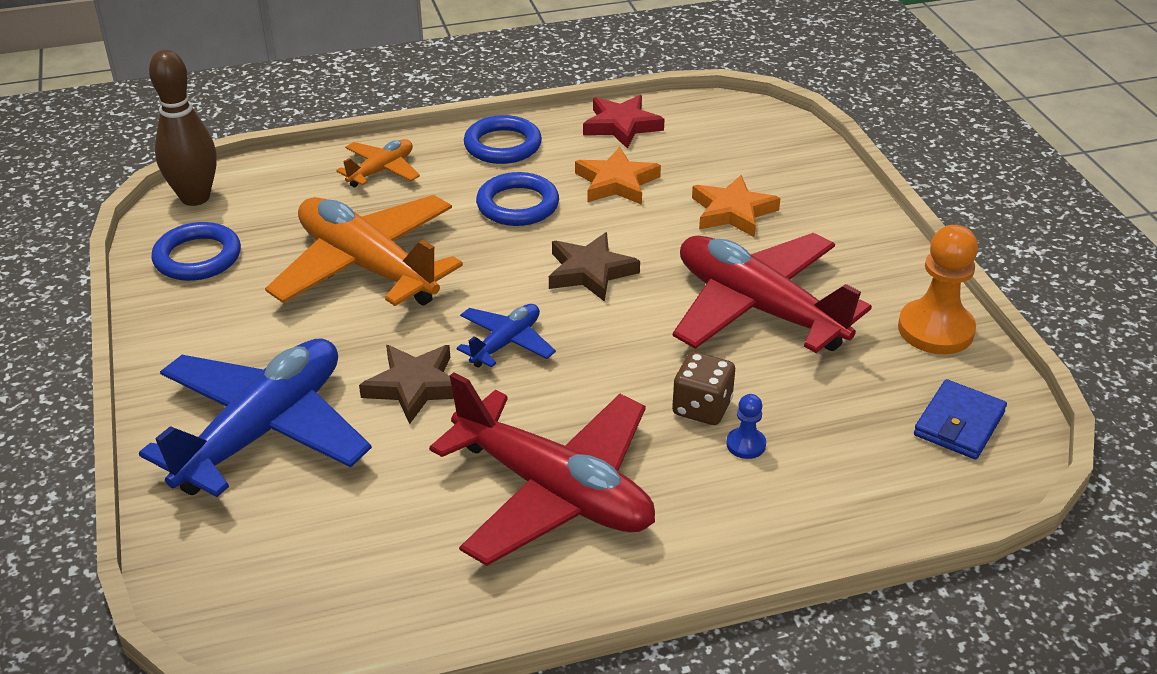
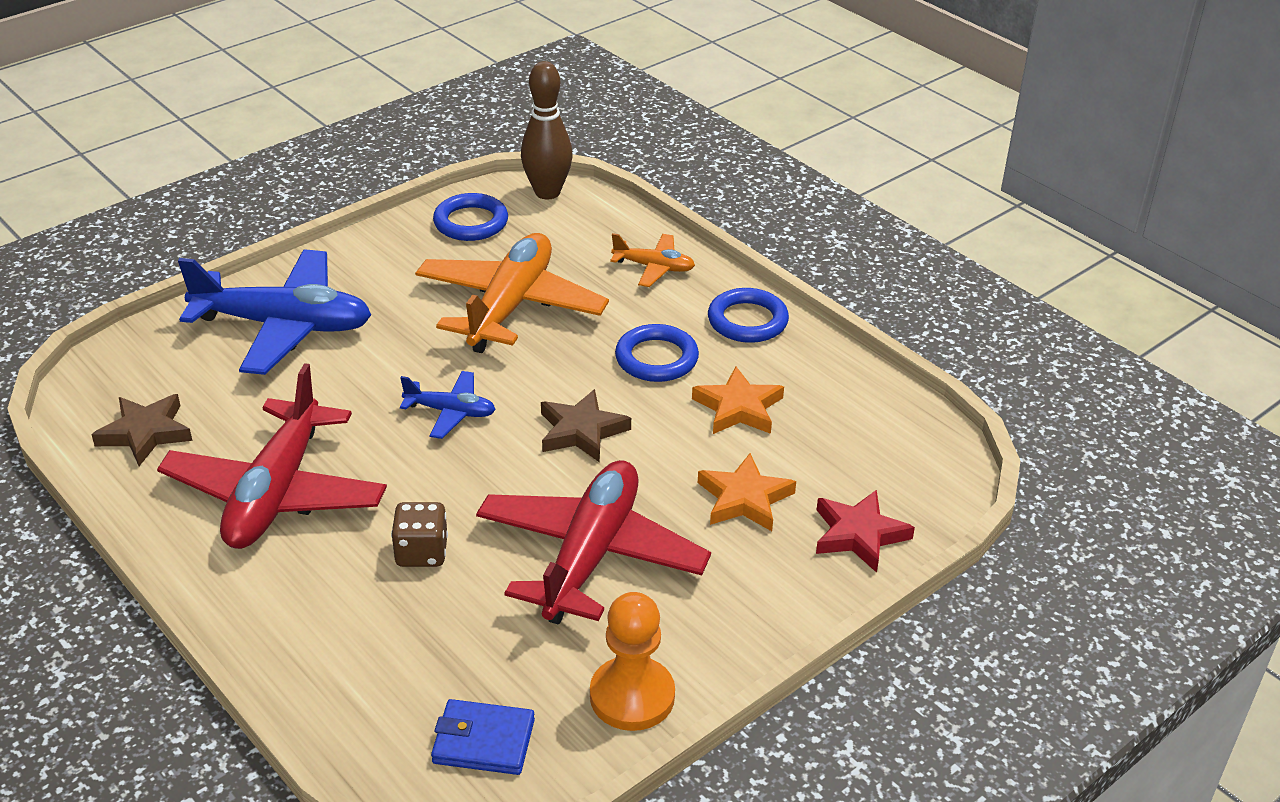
camera: 65 degrees right, 0 degrees up
brown star [359,345,454,424] -> brown star moved to [91,394,192,466]
red star [583,95,665,149] -> red star moved to [816,490,915,573]
blue pawn [726,394,766,459] -> none

